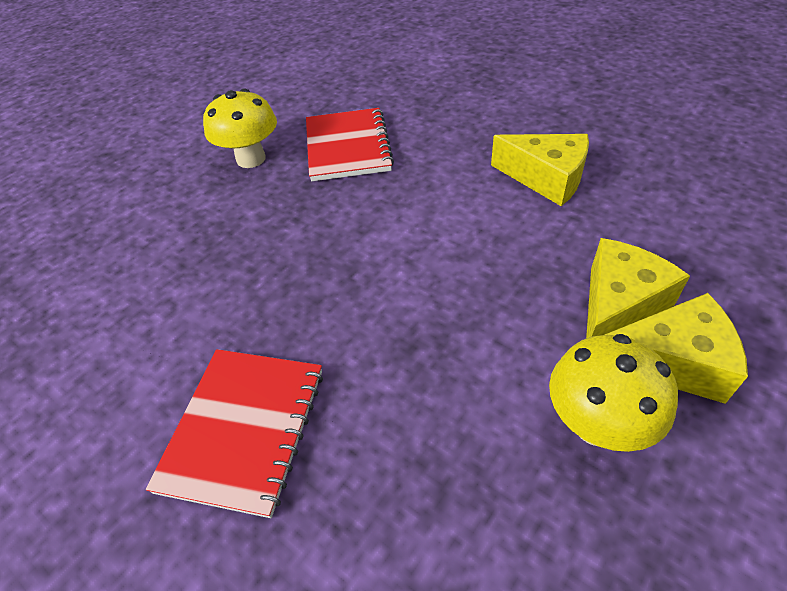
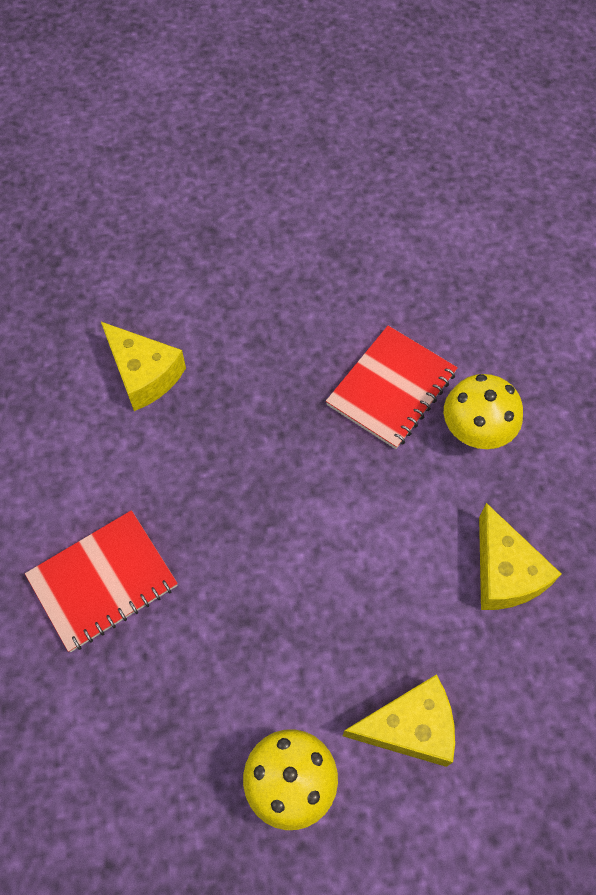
camera: 40 degrees right, 15 degrees up
yellow mushroom [203,89,277,168] -> yellow mushroom moved to [444,374,523,449]
yellow cheese [605,293,748,404] -> yellow cheese moved to [101,322,186,411]

